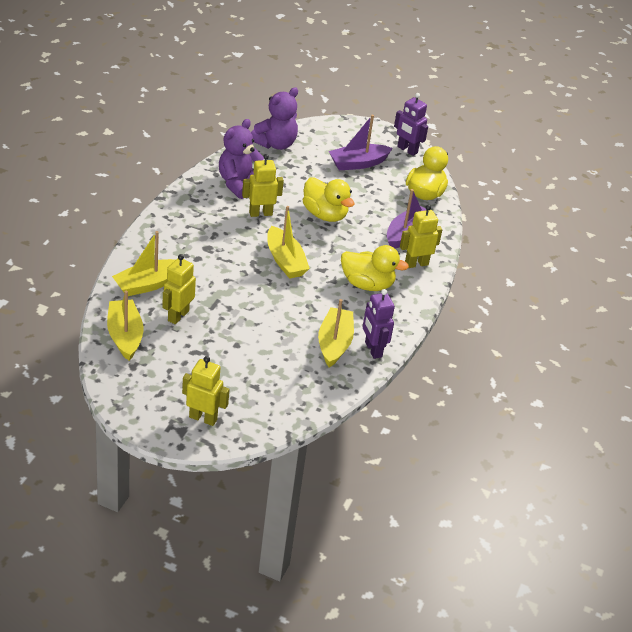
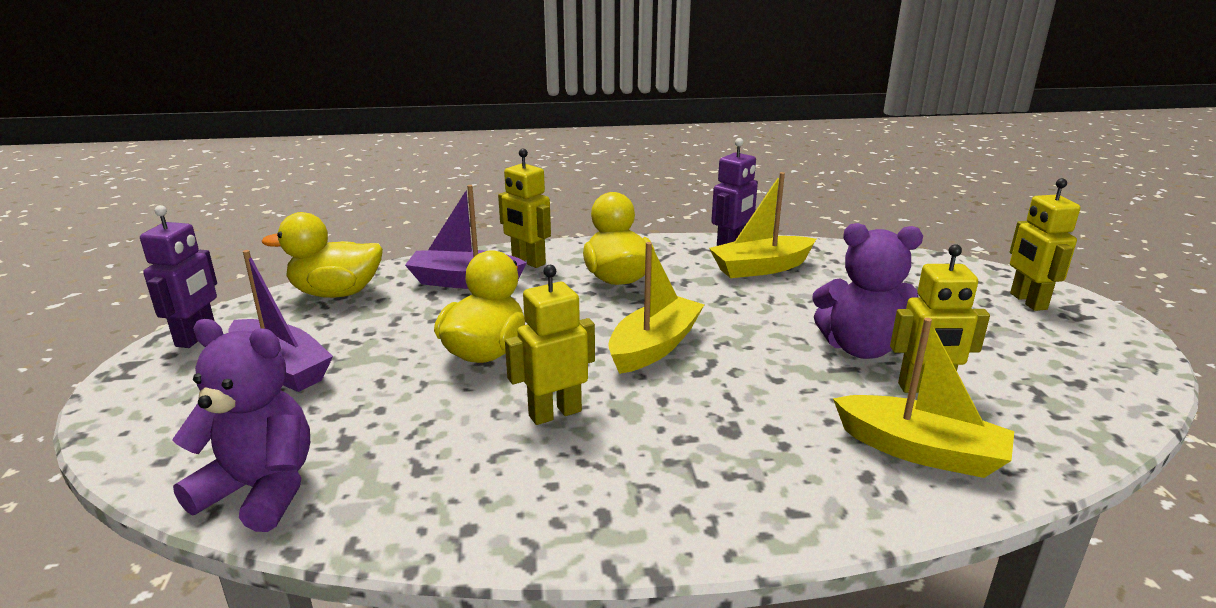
camera: 115 degrees left, 15 degrees down
yellow boat [107,291,143,361] -> none
purple teddy bear [219,119,264,199] -> purple teddy bear moved to [812,223,923,359]
yellow robot [242,154,284,217] -> yellow robot turned 105 degrees clockwise [505,265,595,425]

